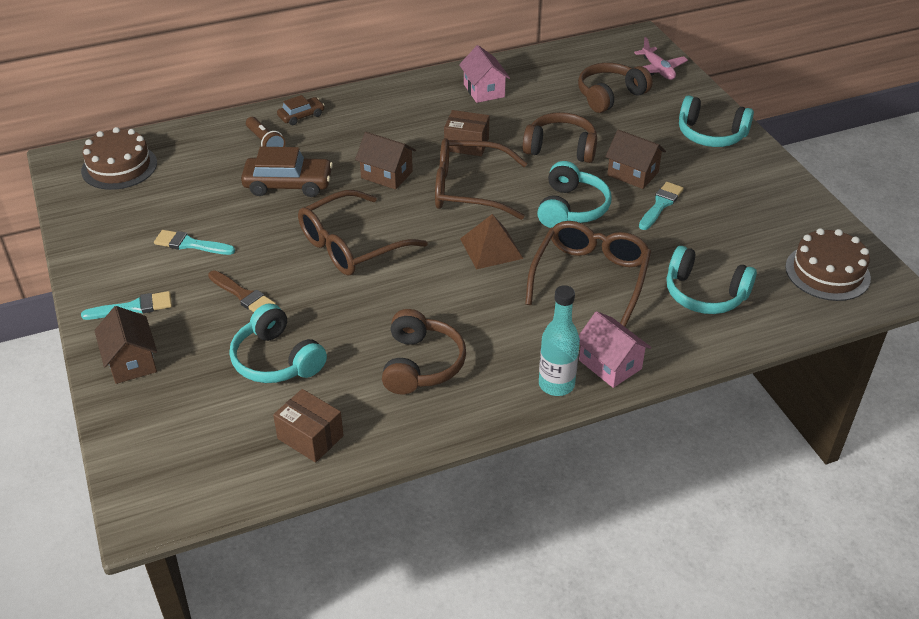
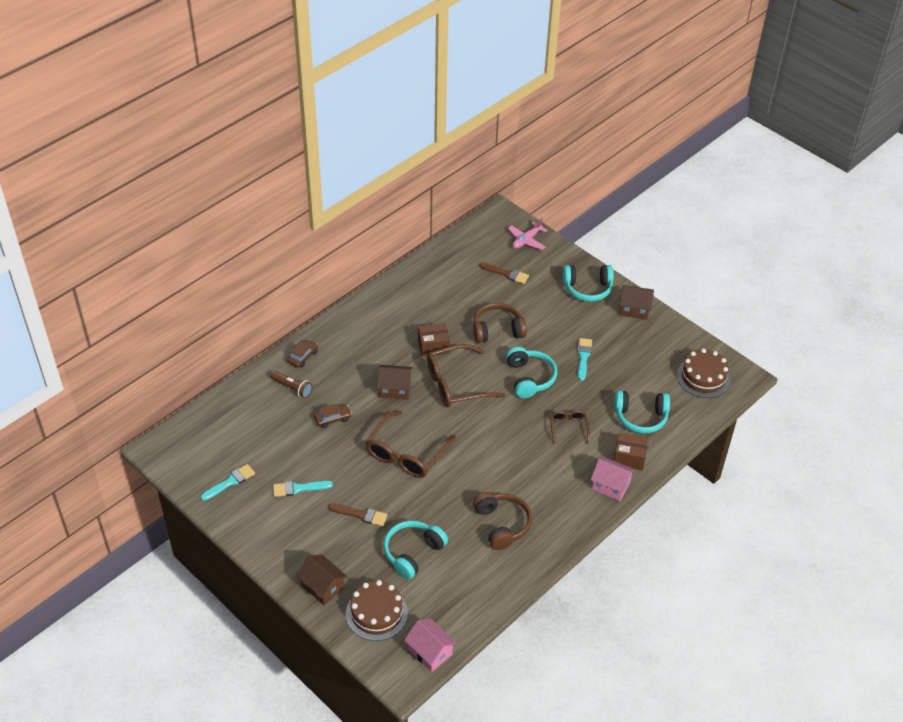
camera: 25 degrees left, 5 degrees up
brown cake [81,127,157,190] -> brown cake moved to [346,580,408,641]
turquoise brush [81,291,172,320] -> turquoise brush moved to [201,464,255,501]
turquoise headphones [230,303,327,383] -> turquoise headphones turned 105 degrees clockwise [384,521,448,580]
brown car [241,147,333,197] -> brown car [314,404,352,428], size x0.57
brown box [273,389,344,462] -> brown box moved to [613,433,649,471]
pink house [459,45,510,103] -> pink house moved to [404,618,457,672]
brown pyramid [460,214,523,270] -> none
brown glasses [525,221,651,327] -> brown glasses [550,410,590,445], size x0.52
turquoise bottle [539,285,580,396] -> none
brown headphones [578,63,653,113] -> brown brush [479,262,529,284]
brown house [605,130,666,189] -> brown house moved to [619,285,654,320]
pink plane [634,37,688,80] -> pink plane turned 90 degrees clockwise [508,218,547,250]

